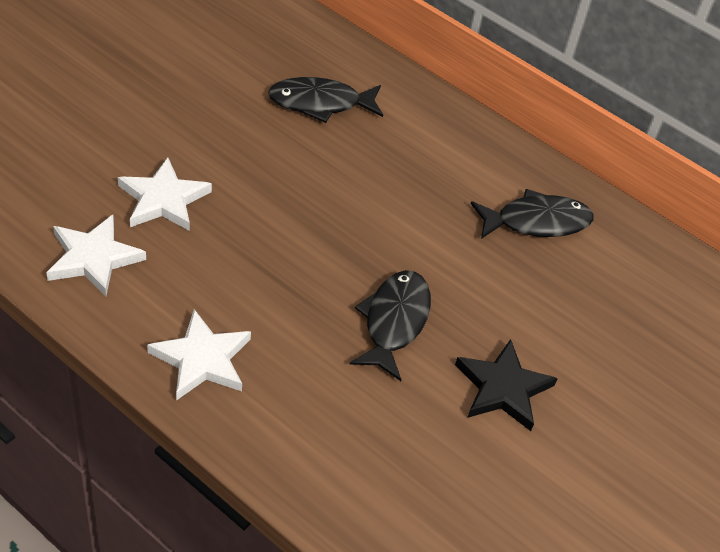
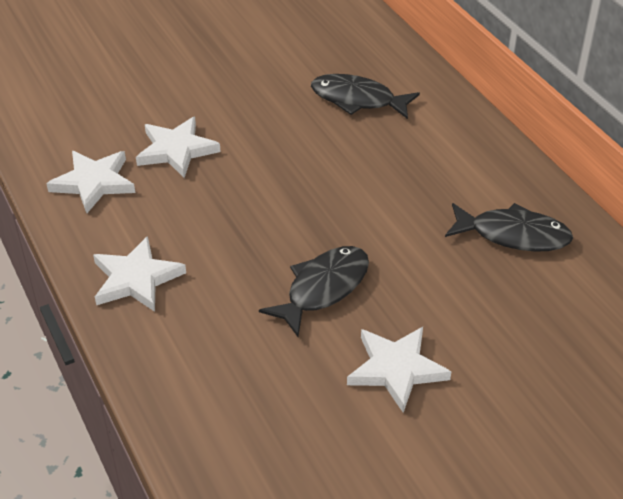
camera: 30 degrees right, 5 degrees down
black star [455,339,558,431] -> white star [347,327,451,413]

